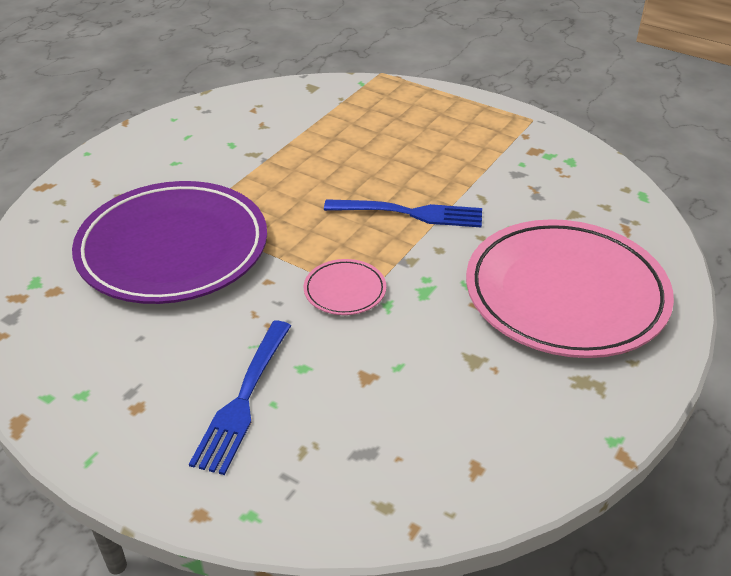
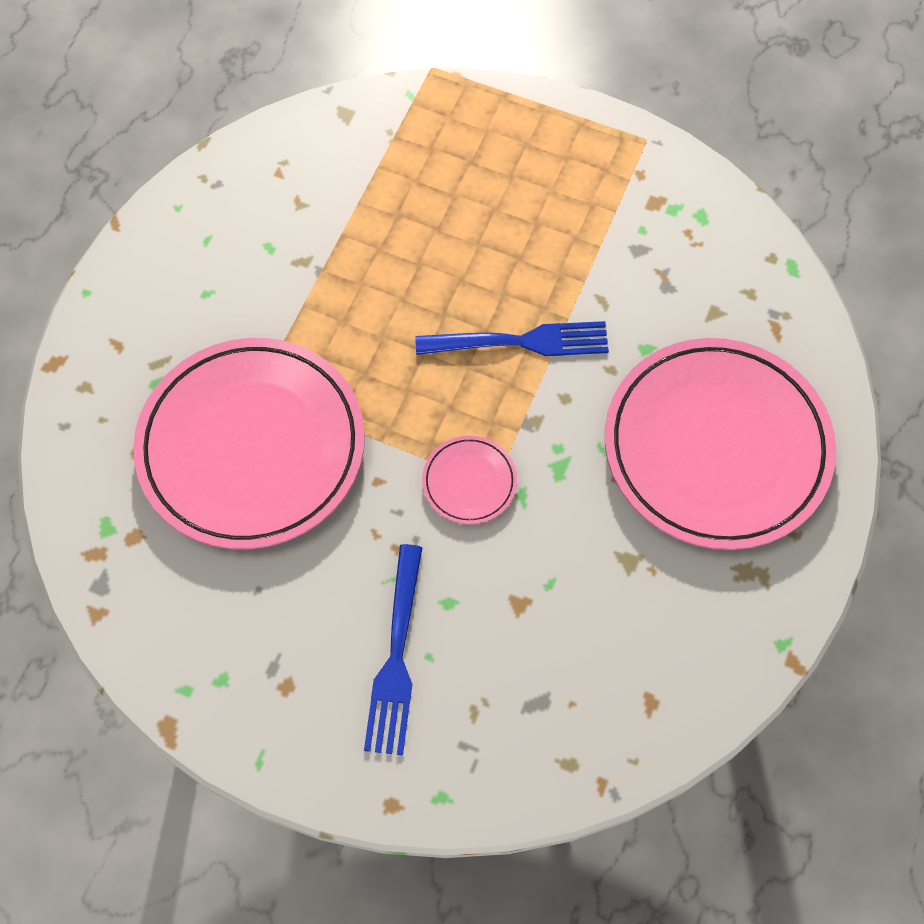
camera: 10 degrees left, 25 degrees up
purple plate [72,181,267,304] -> pink plate [133,338,365,550]

